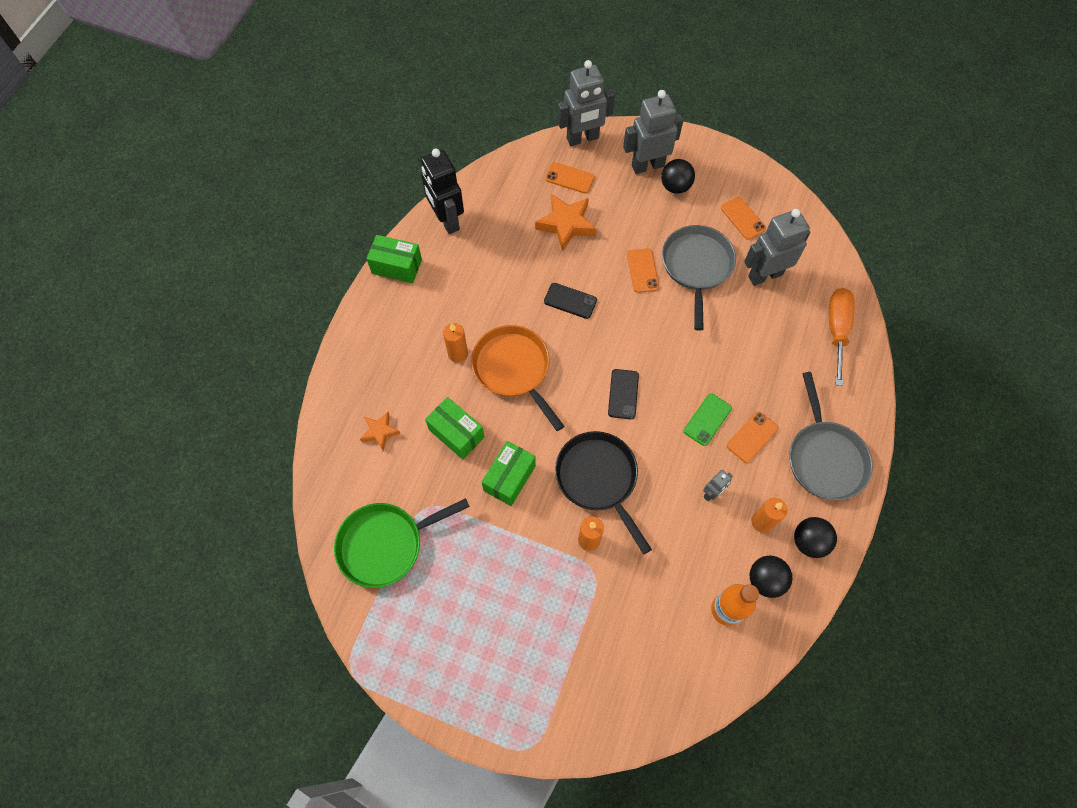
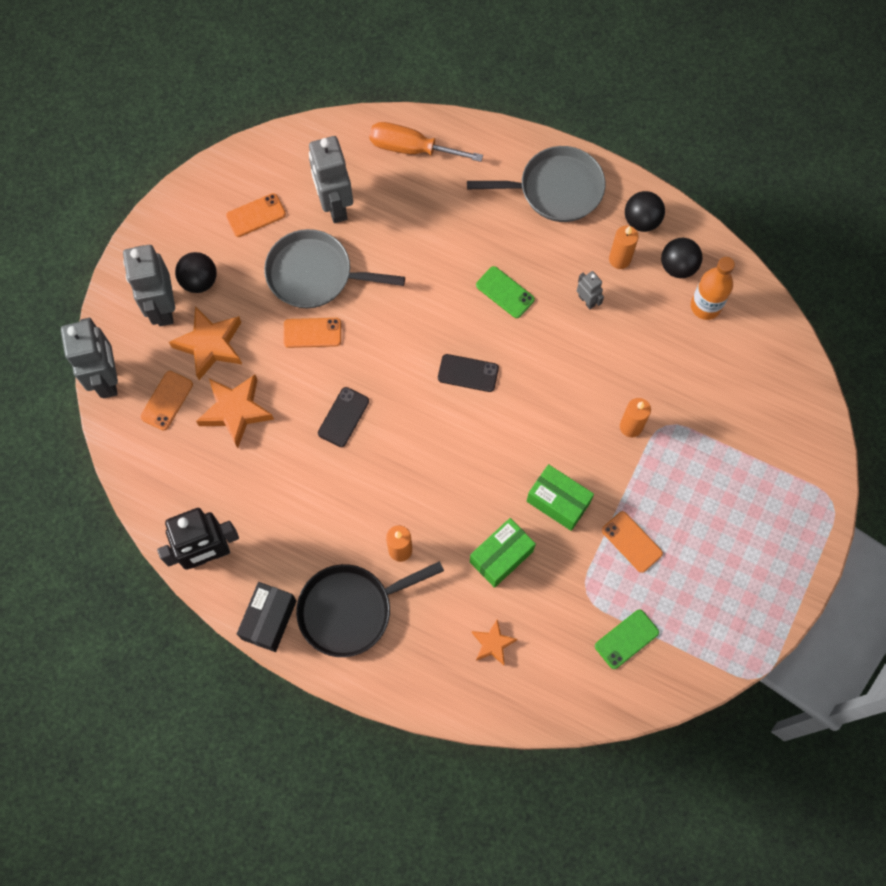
camera: 85 degrees left, 5 degrees up
green pan [334,498,470,588] -> green phone [595,610,659,669]
green box [367,235,422,283] -> black box [237,582,296,652]
orange pan [471,325,564,431] -> none
black pan [555,431,652,554] -> black pan moved to [296,561,444,657]
orange phone [727,411,779,463] -> orange phone moved to [602,511,663,573]
none -> orange star [169,306,242,380]

